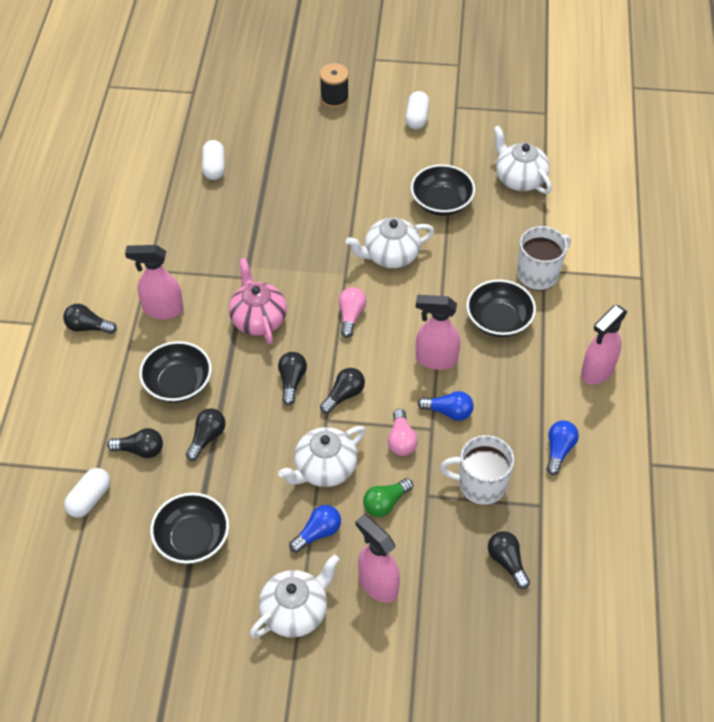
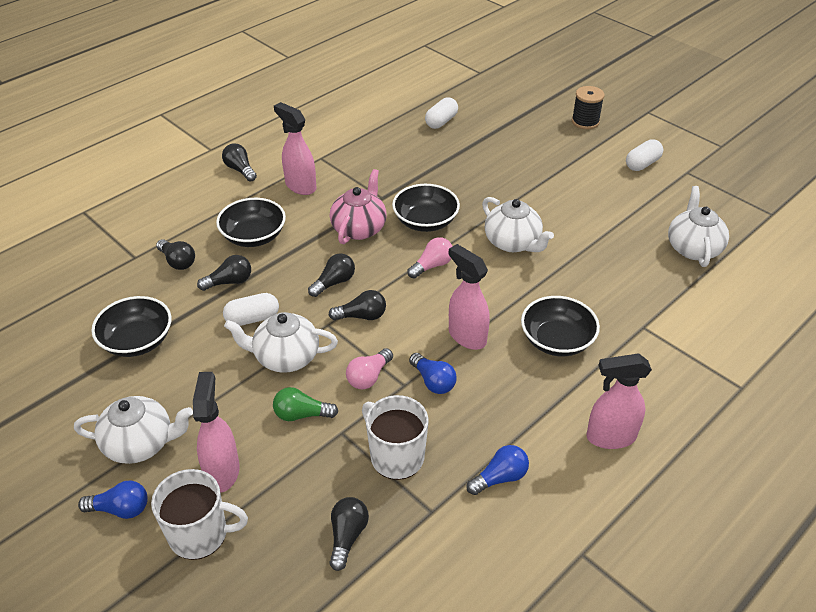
camera: 40 degrees right, 10 degrees down
white capsule [64,468,110,518] -> white capsule moved to [223,293,279,326]
blue light bulb [289,505,341,553] -> blue light bulb moved to [78,481,148,519]
white teapot [346,218,434,268] -> white teapot turned 150 degrees counterclockwise [482,197,554,252]
black bowl [411,164,475,216] -> black bowl moved to [392,184,460,232]
white mug [517,226,571,291] -> white mug moved to [151,469,248,560]

